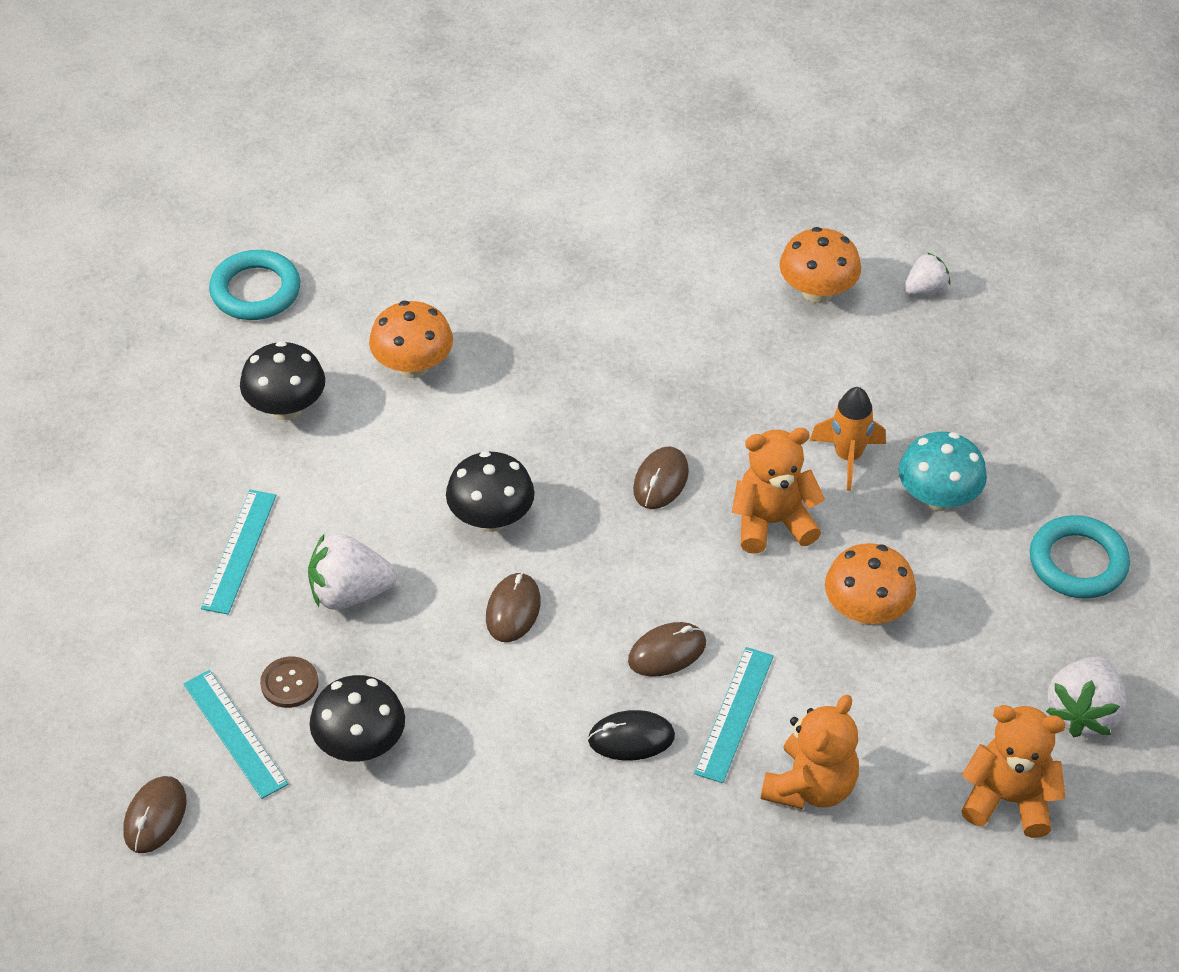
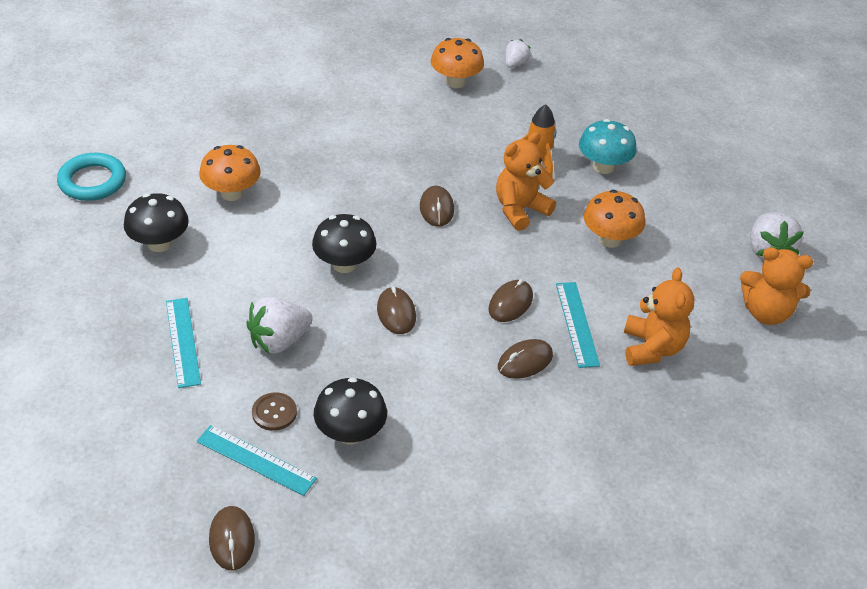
camera: 30 degrees left, 5 degrees down
black mouse [588,710,675,761] -> brown mouse [498,339,553,379]
orange teddy bear [961,705,1066,838] -> orange teddy bear turned 150 degrees counterclockwise [740,247,813,325]
turquoise ring [1030,515,1130,599] -> none

